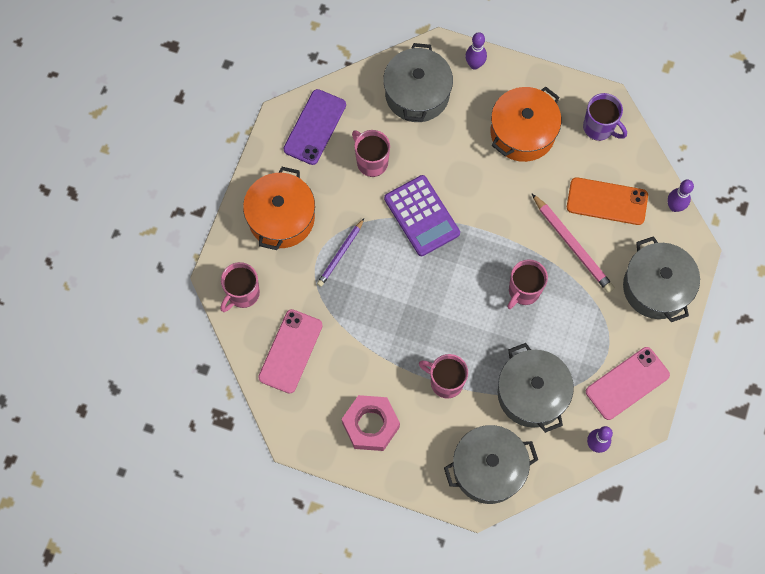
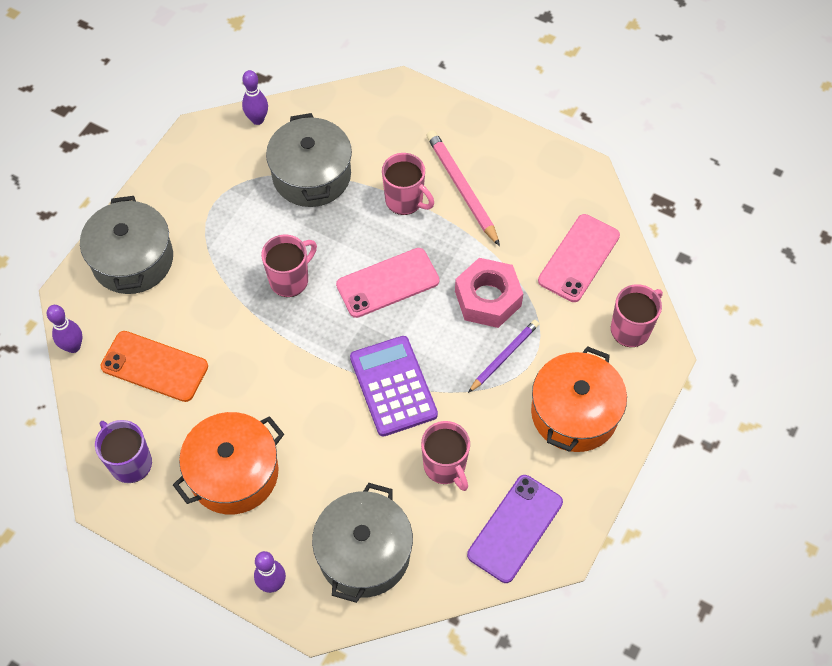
camera: 170 degrees left, 10 degrees down
pink nut [342,395,400,451] -> pink nut moved to [455,258,523,328]
grey pot [444,425,538,504] -> none
pink pencil [532,194,615,293] -> pink pencil moved to [426,130,500,246]
pink phone [586,347,670,420] -> pink phone moved to [336,248,440,318]

